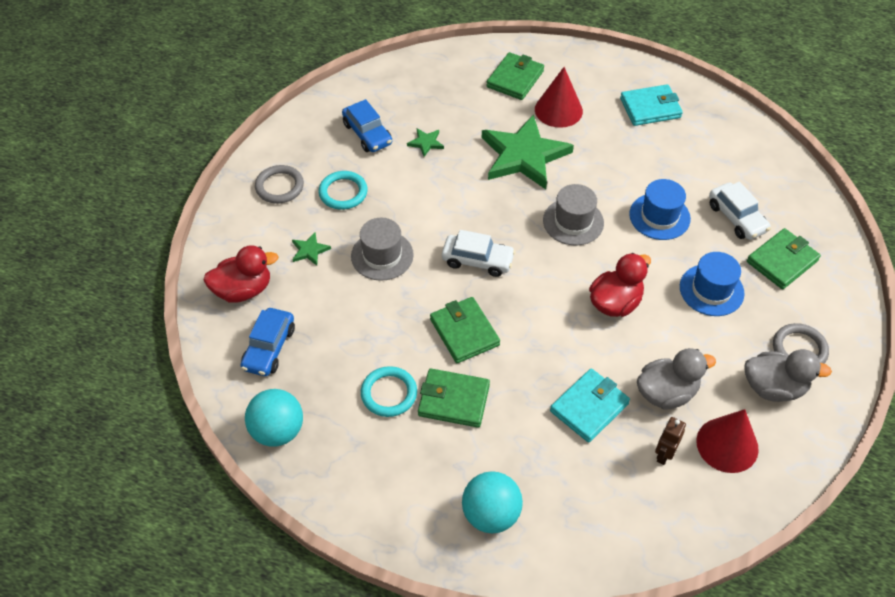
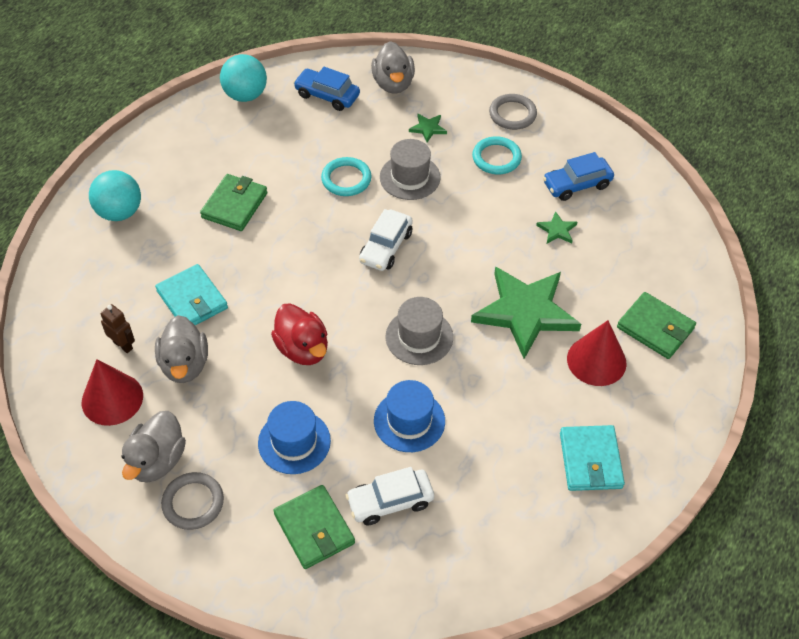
camera: 100 degrees right, 0 degrees up
red duck [203,245,278,303] -> grey duck [371,41,415,94]
turquoise ring [361,366,417,417] -> turquoise ring moved to [321,157,372,196]
green wallet [430,297,500,363] -> none

